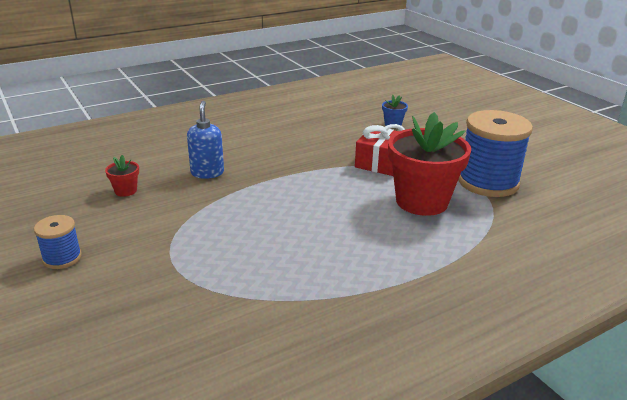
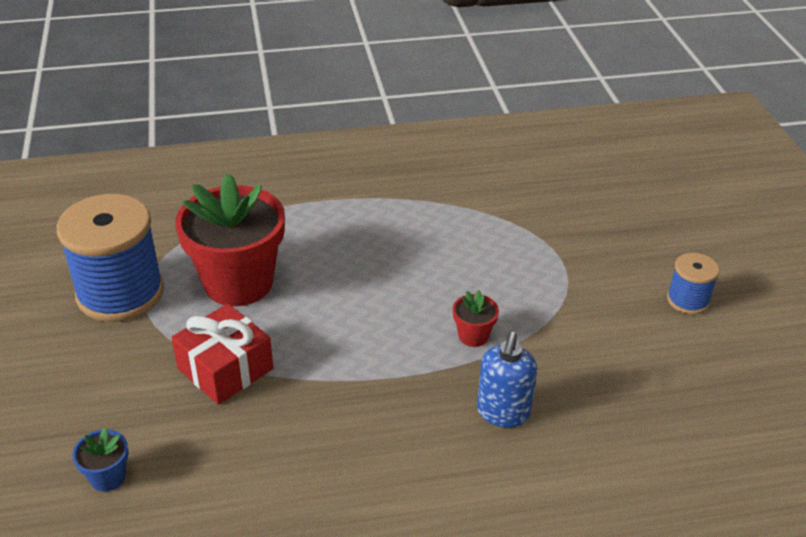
camera: 160 degrees left, 10 degrees up
red flower pot [105,155,139,197] -> red flower pot moved to [453,290,499,347]

